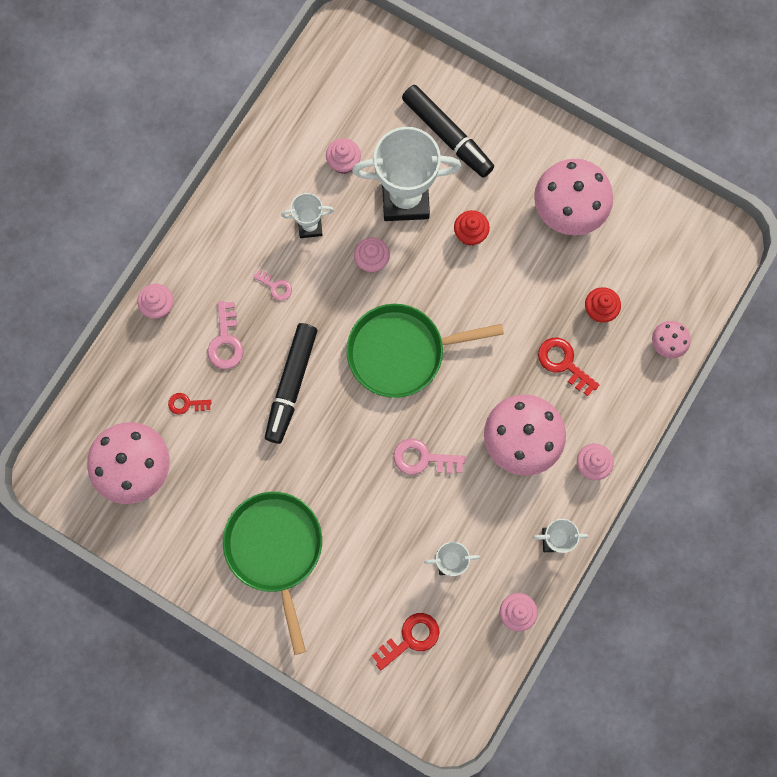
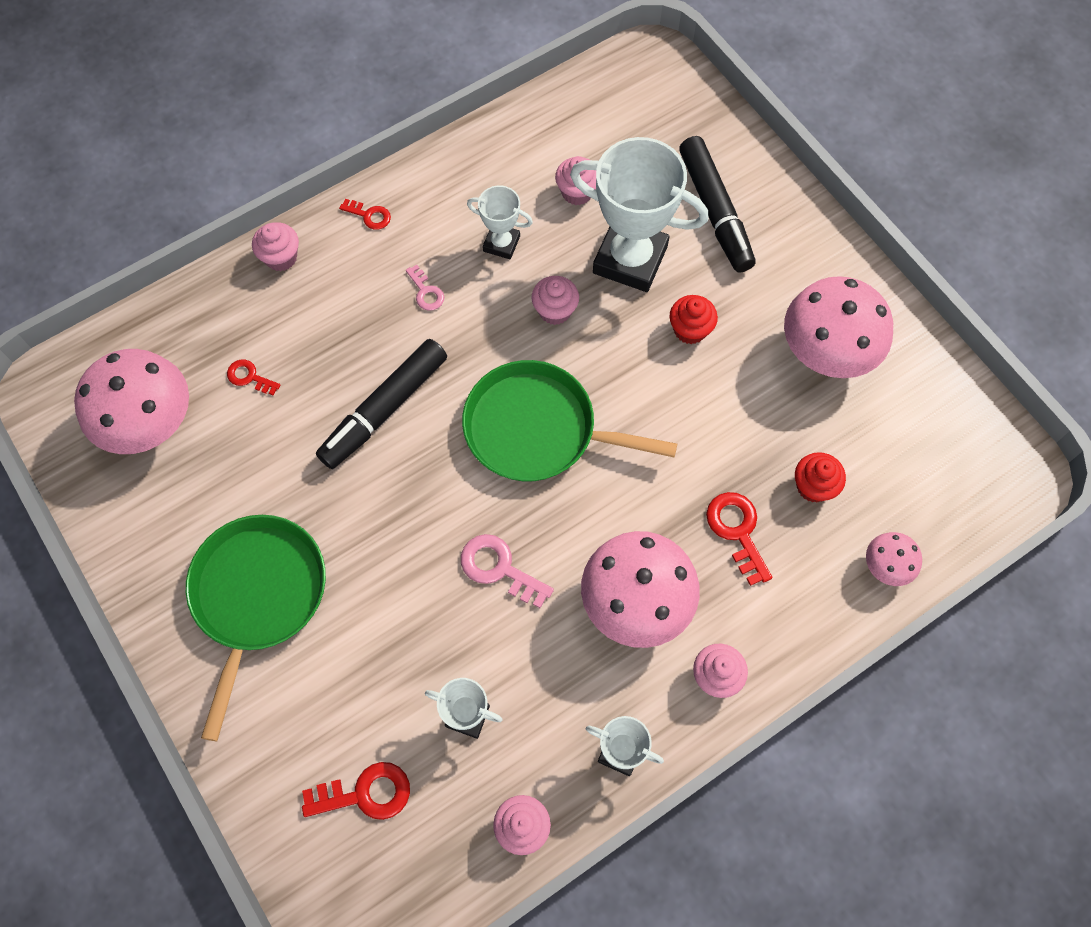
camera: 25 degrees right, 10 degrees down
pink key [207,301,244,369] -> none
none -> red key [339,199,391,230]

